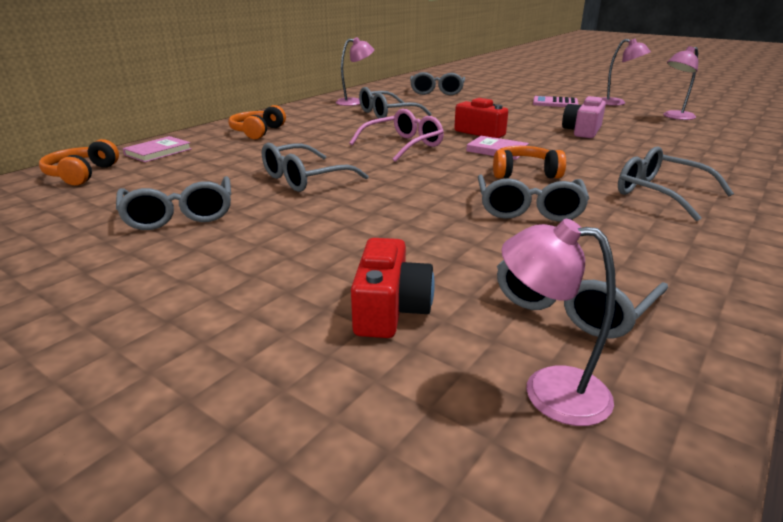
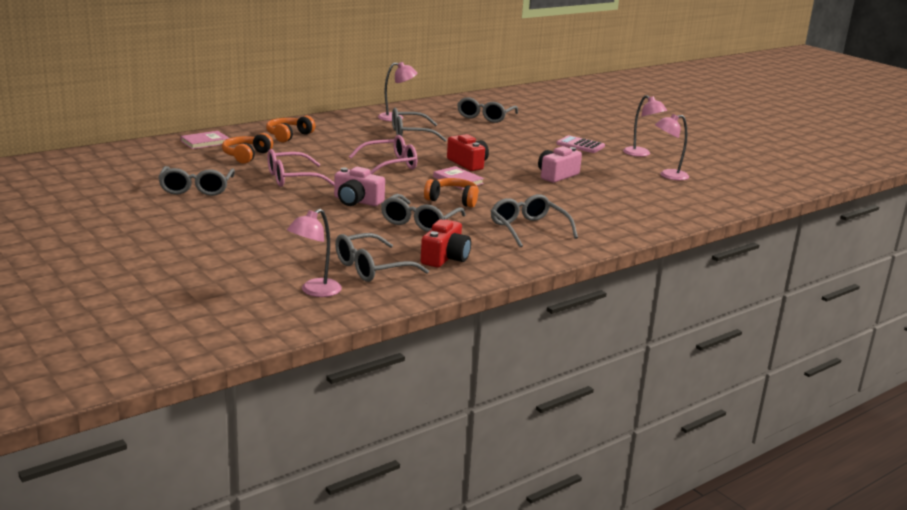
camera: 15 degrees right, 5 degrees down
orange headphones [39,139,119,186] -> orange headphones moved to [222,133,273,164]
grey glasses [262,143,369,192] -> pink glasses [268,149,334,187]
red camera [351,238,435,338] -> red camera moved to [421,219,471,268]
pink lamp [502,219,616,426] -> pink lamp turned 90 degrees counterclockwise [287,209,342,297]
none -> pink camera [334,167,385,206]

